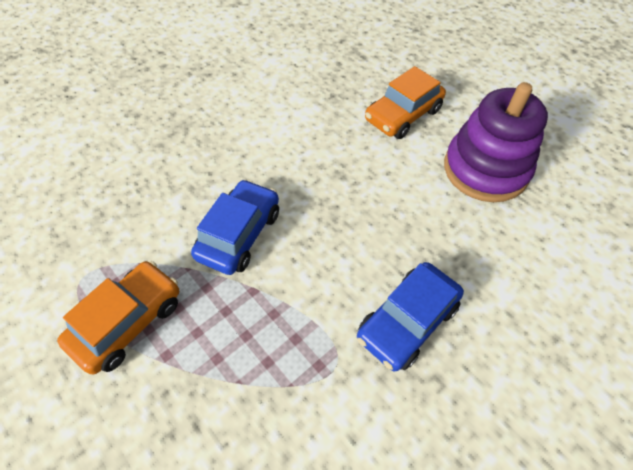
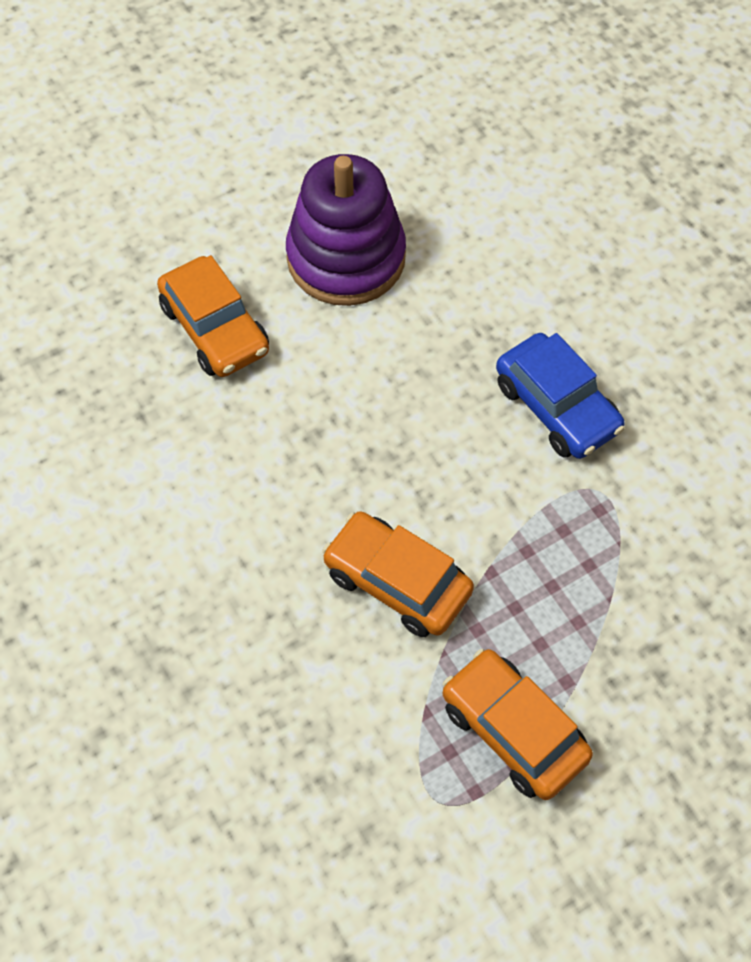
camera: 80 degrees left, 5 degrees up
blue car [191,179,279,275] -> orange car [322,511,474,637]

